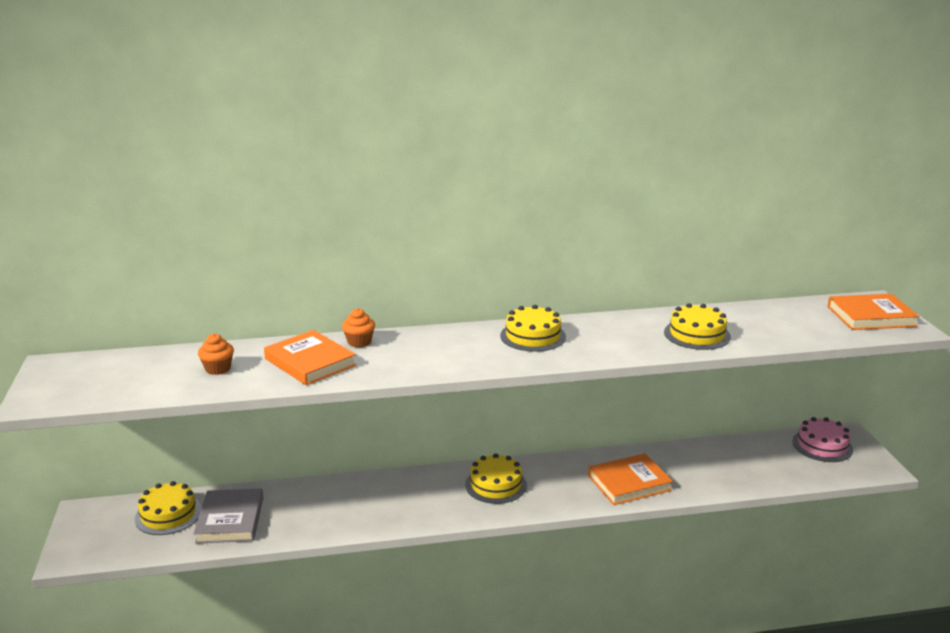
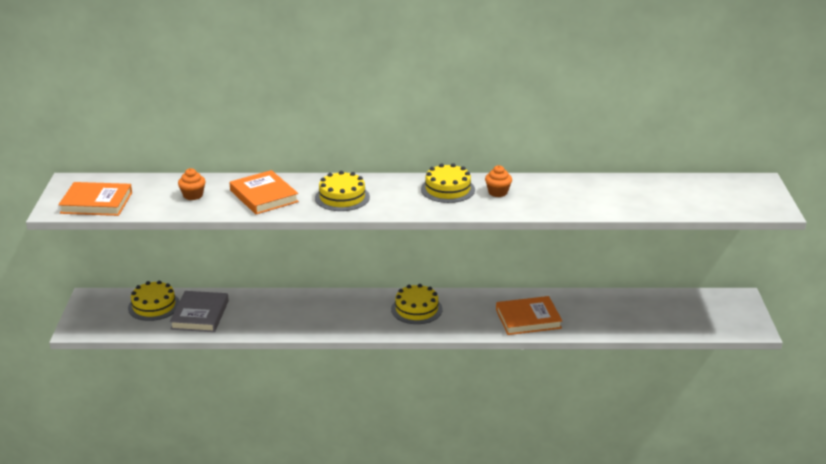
camera: 10 degrees right, 5 degrees up
orange cupcake [342,308,375,348] -> orange cupcake moved to [485,165,512,197]
yellow cake [664,303,731,350] -> yellow cake moved to [315,171,370,211]
pink cake [792,417,853,462] -> none
orange book [827,294,919,330] -> orange book moved to [58,182,132,216]

